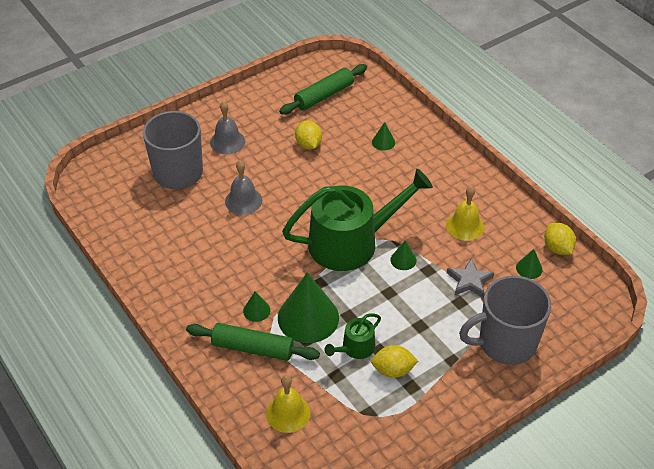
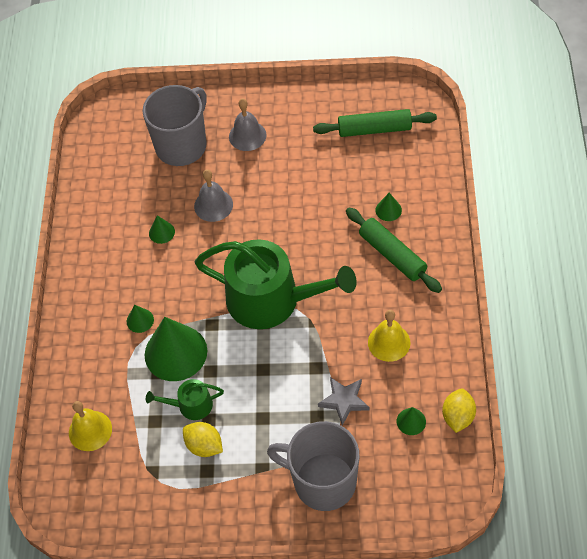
camera: 40 degrees right, 10 degrees up
green rolling pin [186,323,320,361] -> green rolling pin moved to [346,208,442,293]
yellow lemon [295,121,322,150] -> none
green cone [390,240,417,270] -> green cone moved to [149,215,175,244]

